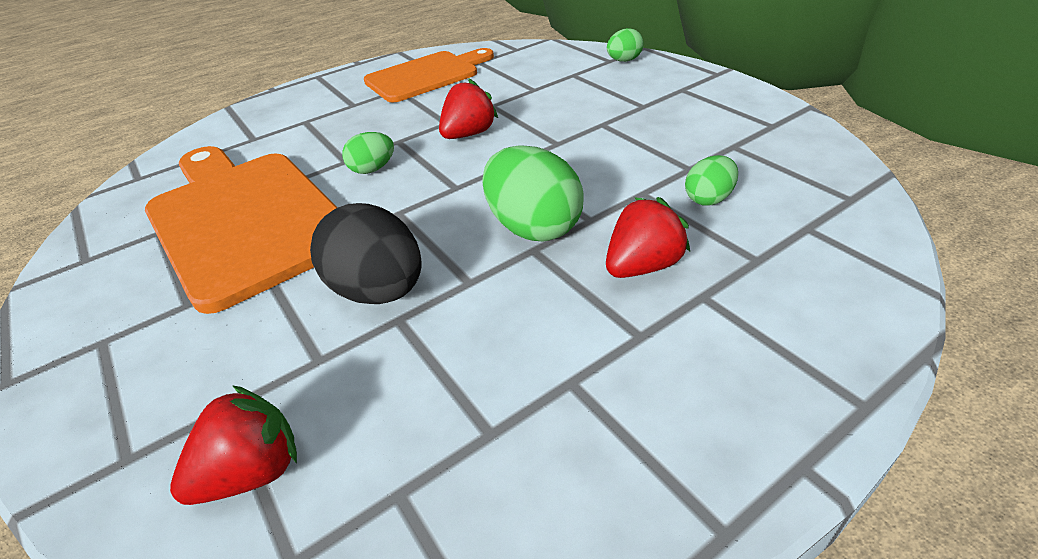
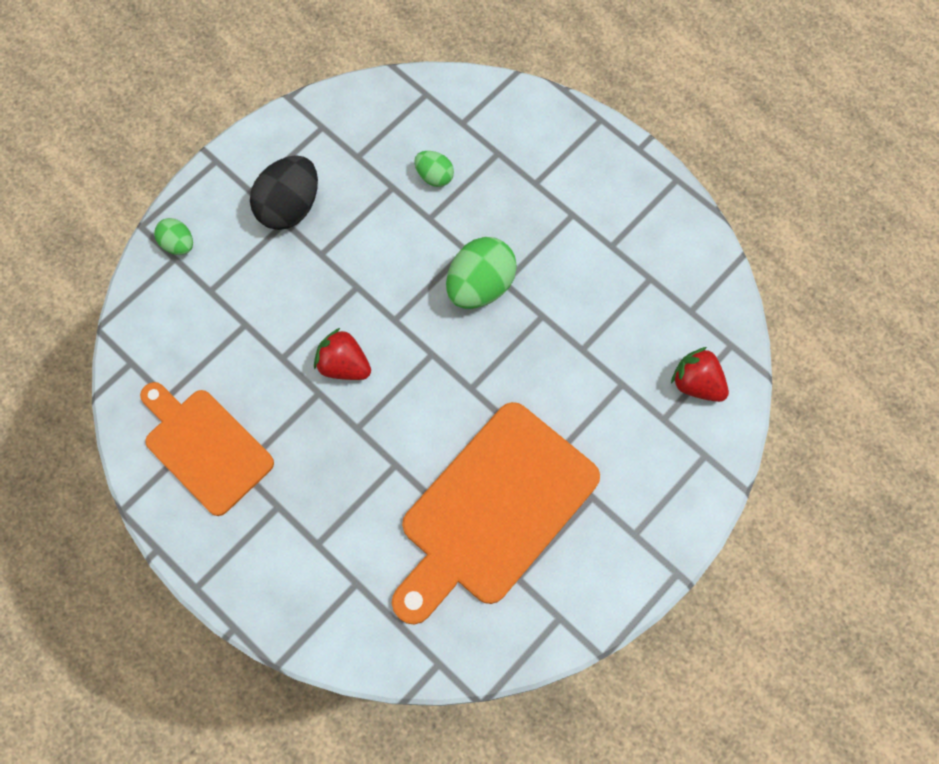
camera: 105 degrees left, 30 degrees up
black egg [310,203,422,304] -> black egg moved to [250,155,318,230]
green egg [342,132,394,174] -> none
red strawberry [606,197,690,278] -> none

